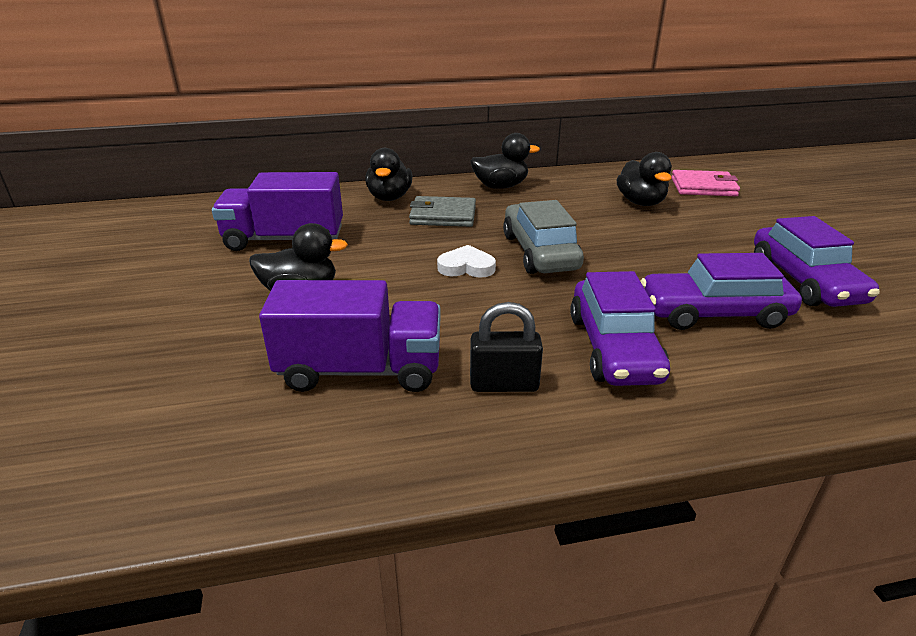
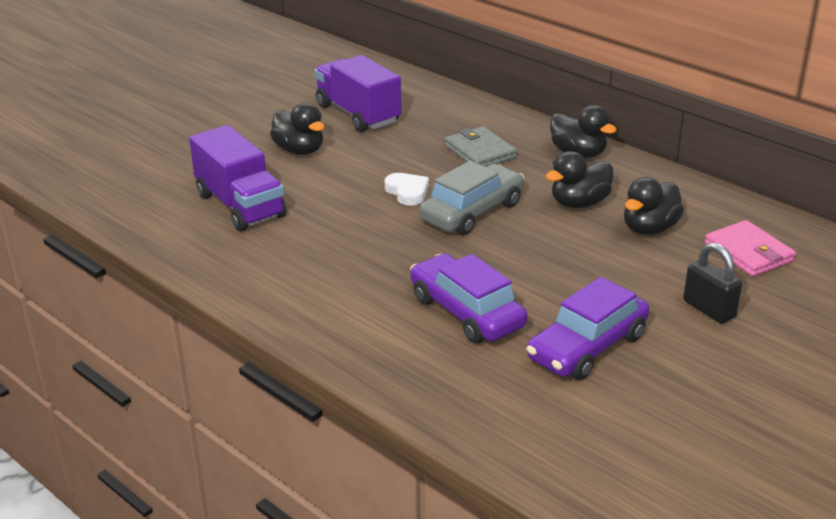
camera: 55 degrees right, 0 degrees up
black duck [365,148,412,201] -> black duck moved to [546,151,614,208]
black padlock [470,302,543,392] -> black padlock moved to [683,242,742,324]
purple car [570,271,670,386] -> none

